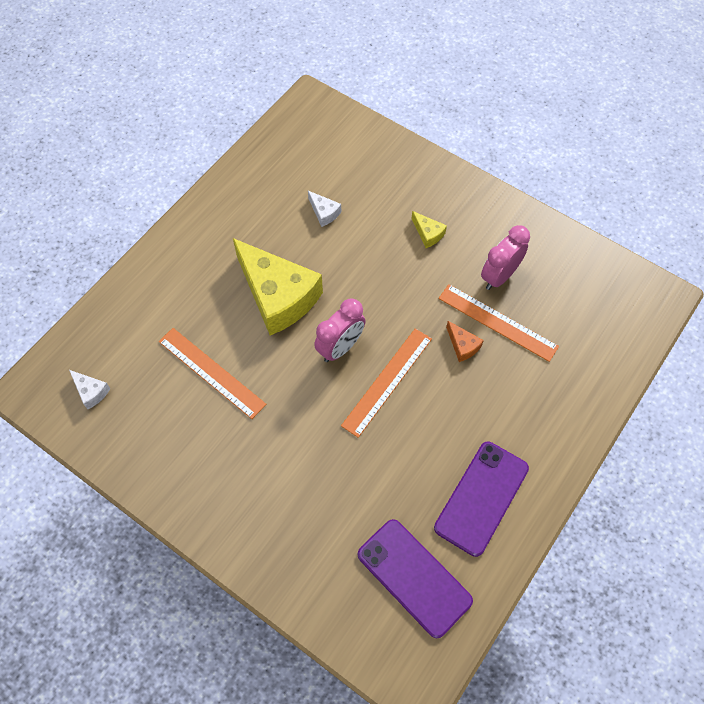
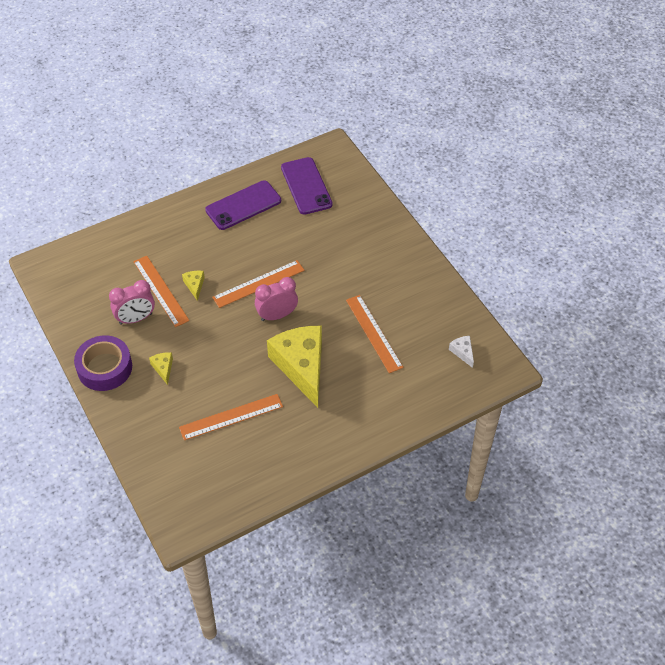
camera: 155 degrees left, 10 degrees down
white cheese [308,191,341,227] -> orange ruler [179,394,283,440]
orange cheese [446,321,484,362] -> yellow cheese [182,271,205,301]
none -> purple tape [74,335,132,391]

